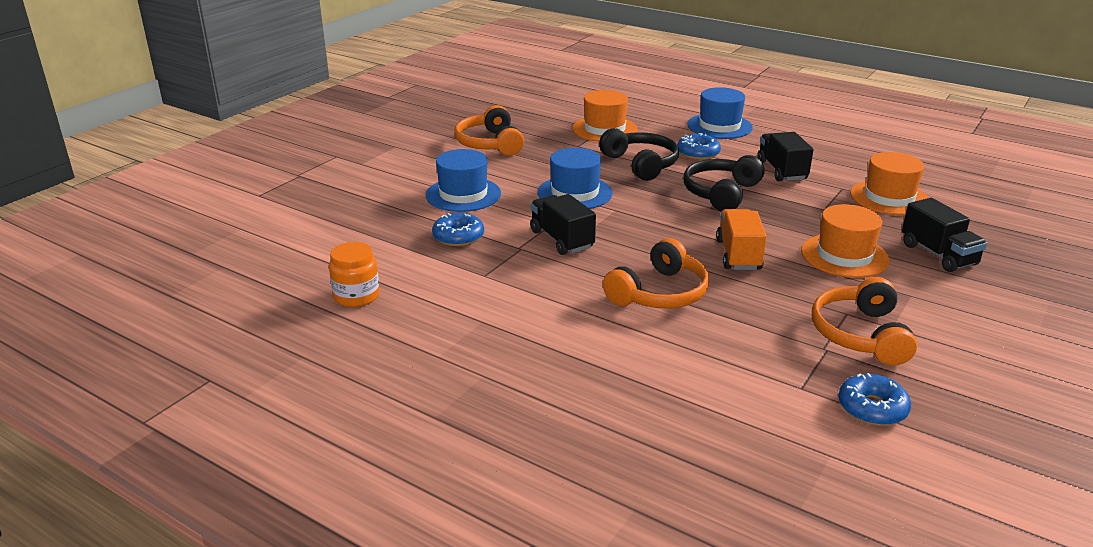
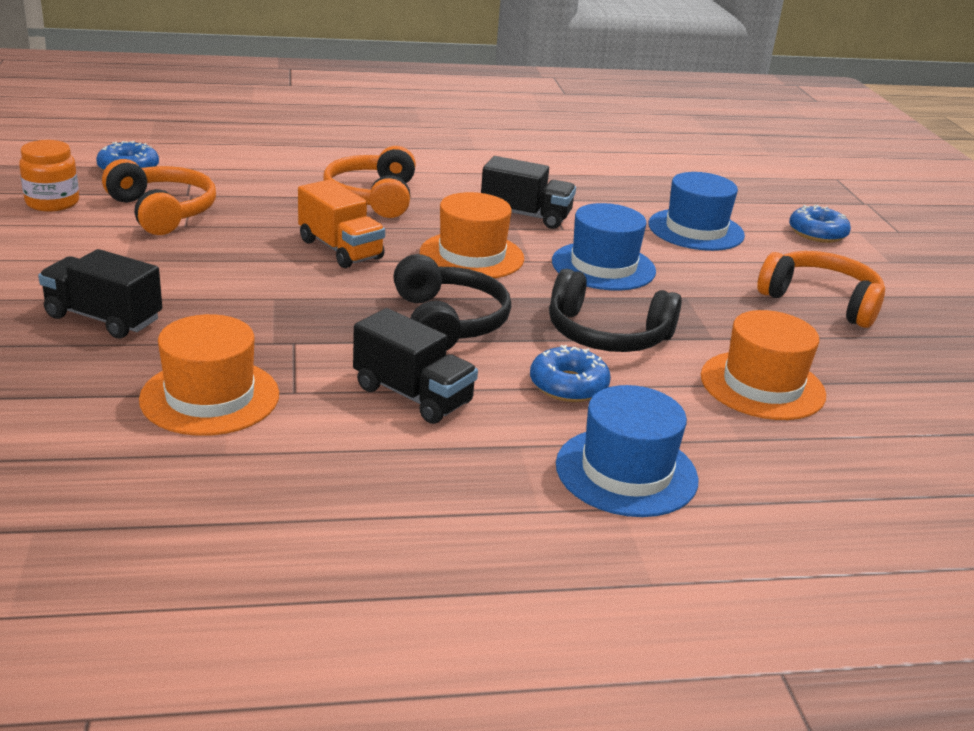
camera: 135 degrees right, 0 degrees up
orange jar [329,242,380,307] -> orange jar moved to [19,140,79,212]
blue donut [432,213,484,247] -> blue donut moved to [789,205,851,243]
orange hat [801,204,889,278] -> orange hat moved to [420,192,524,278]

